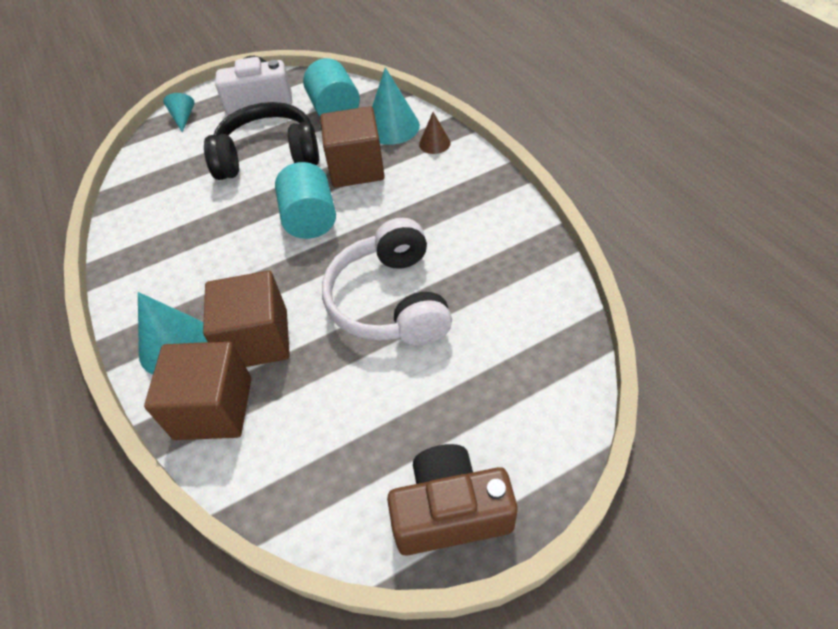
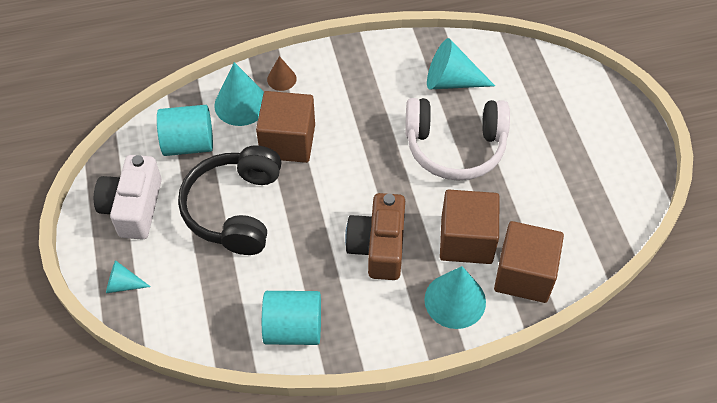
camera: 80 degrees left, 5 degrees up
turquoise cylinder [275,162,336,239] -> turquoise cylinder moved to [262,291,321,345]
brown camera [387,444,517,556] -> brown camera moved to [345,193,405,280]
none -> turquoise cone [427,38,495,89]

